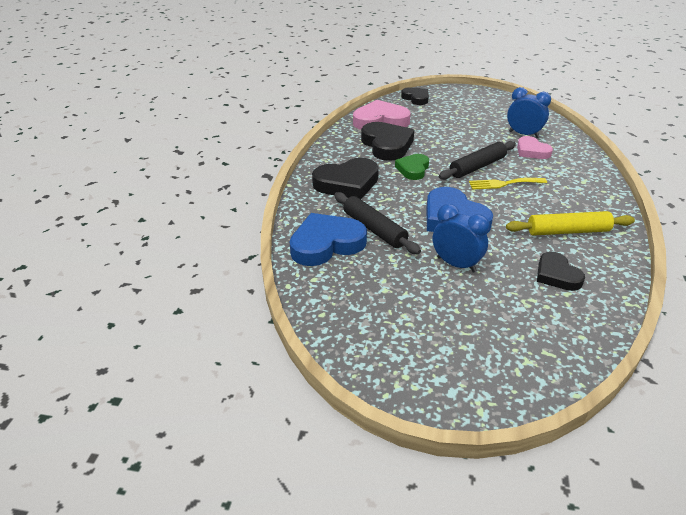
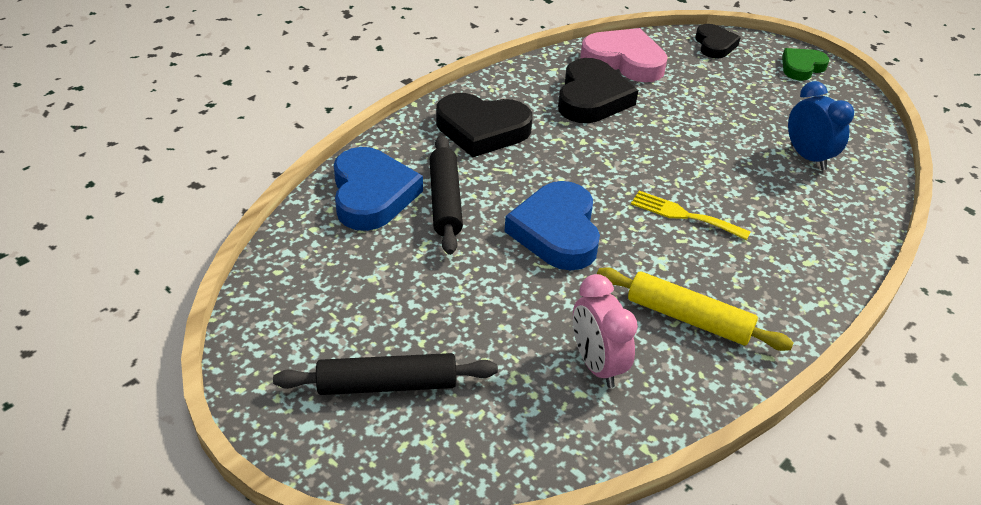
camera: 30 degrees right, 5 degrees up
blue heart [290,213,367,266] -> blue heart turned 75 degrees clockwise [334,147,423,231]
green heart [395,154,429,180] -> green heart moved to [782,48,829,81]
blue clock [433,204,489,272] -> none
black rolling pin [439,141,516,180] -> black rolling pin moved to [273,353,498,395]
pink heart [517,136,553,159] -> none
black heart [537,252,585,291] -> pink clock [573,274,638,388]

